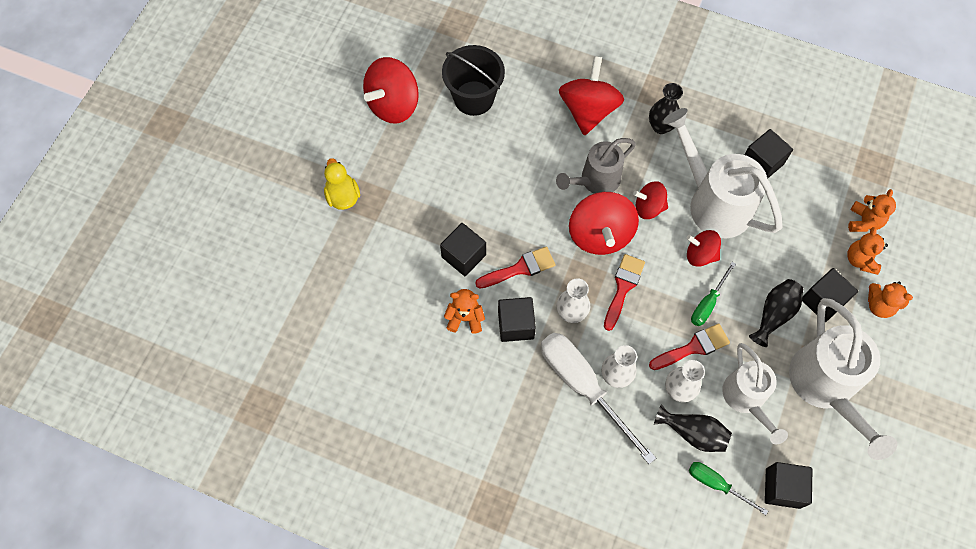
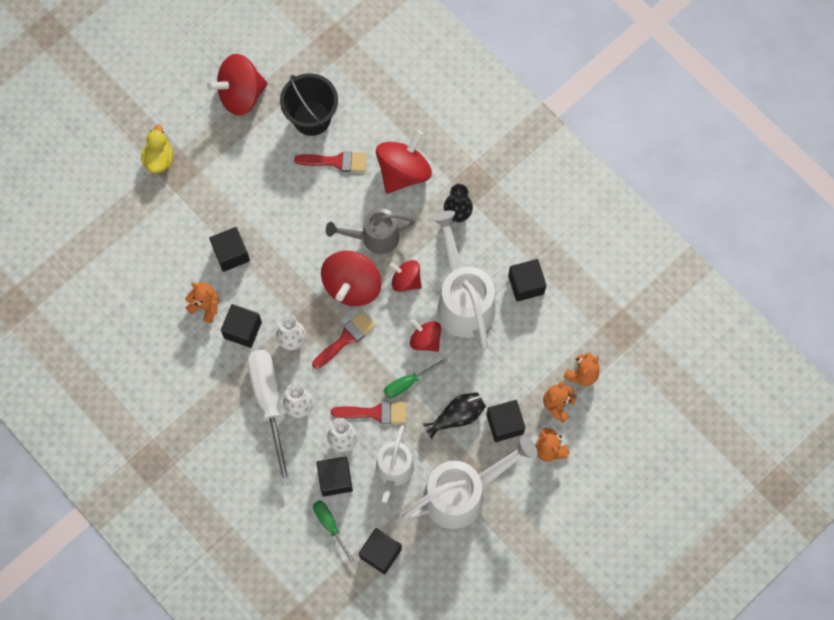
camera: 25 degrees right, 5 degrees up
red brush [475,246,555,288] -> red brush moved to [294,151,367,172]
black vase [654,404,732,452] -> black cube [316,456,353,496]
white watering can [789,298,897,460] -> white watering can turned 135 degrees counterclockwise [402,436,538,529]

